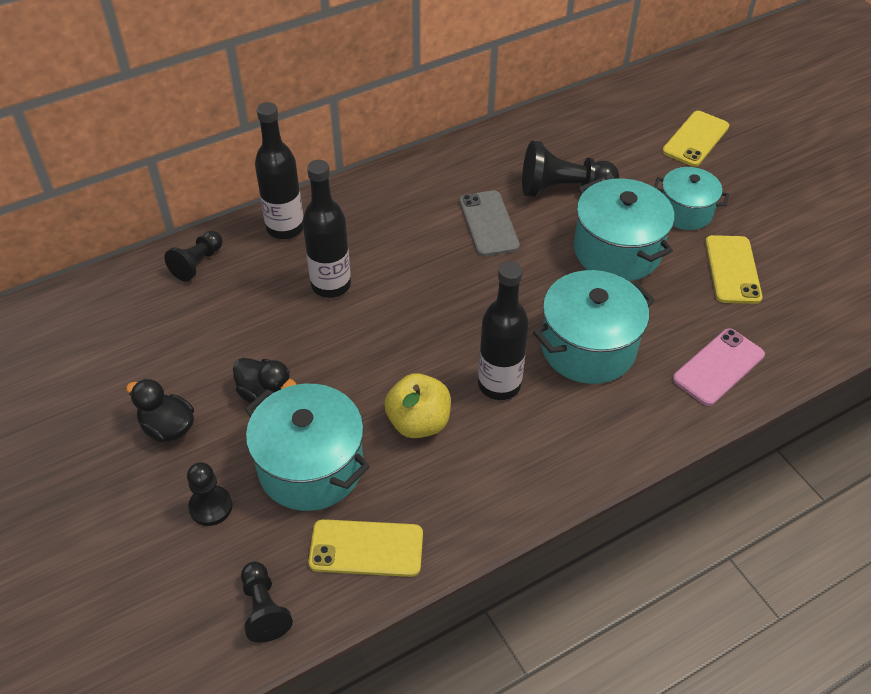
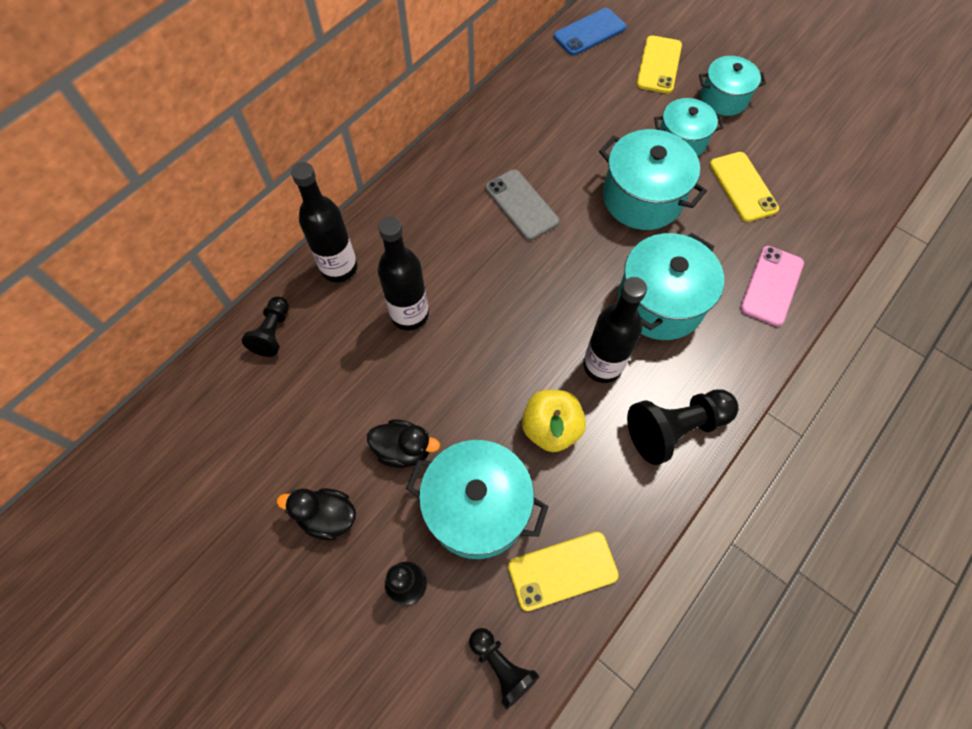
camera: 20 degrees left, 15 degrees up
black pawn [522,141,619,197] -> black pawn moved to [627,389,739,465]
none -> blue phone [554,8,626,55]
none -> turquoise pot [699,56,766,116]

